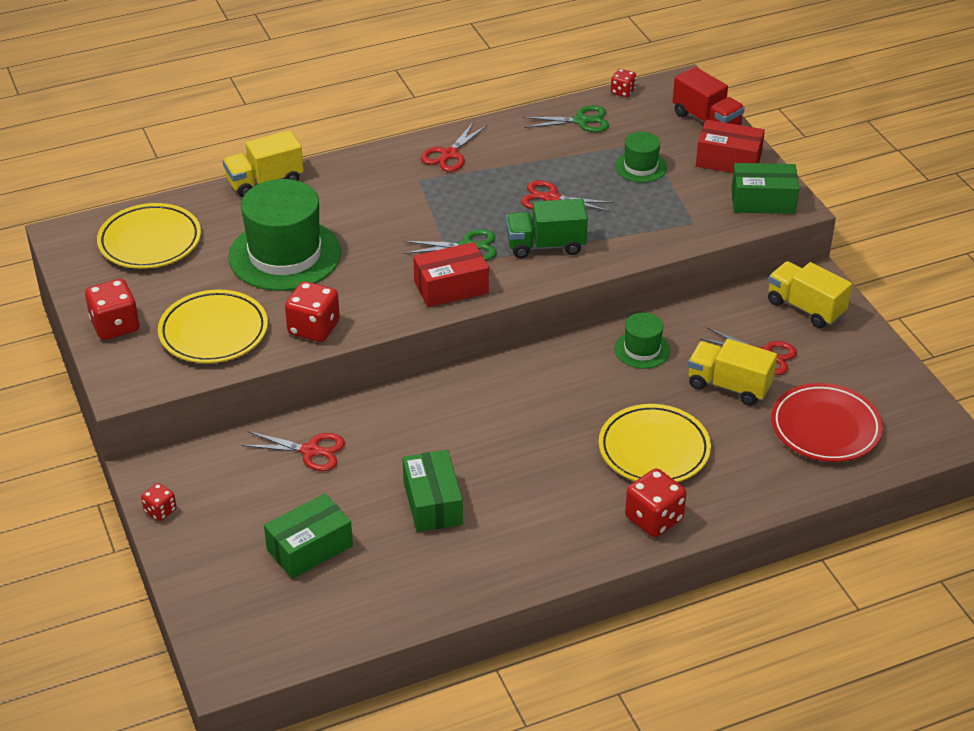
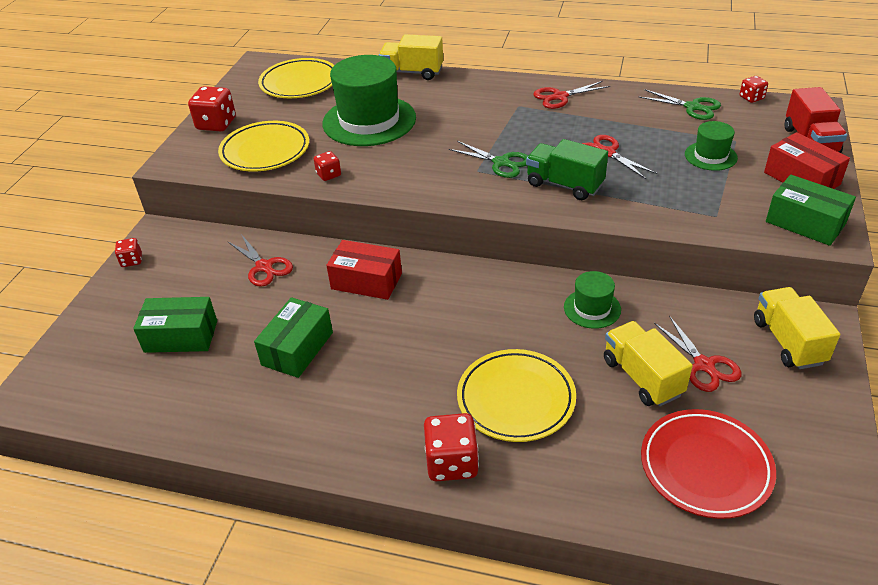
camera: 40 degrees right, 0 degrees up
red dice [285,281,340,342] -> red dice [314,151,341,181], size x0.56
red box [413,242,489,307] -> red box moved to [326,240,402,300]

